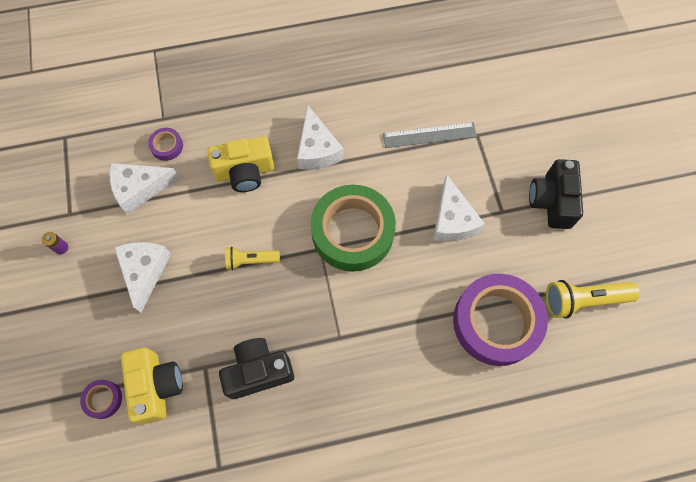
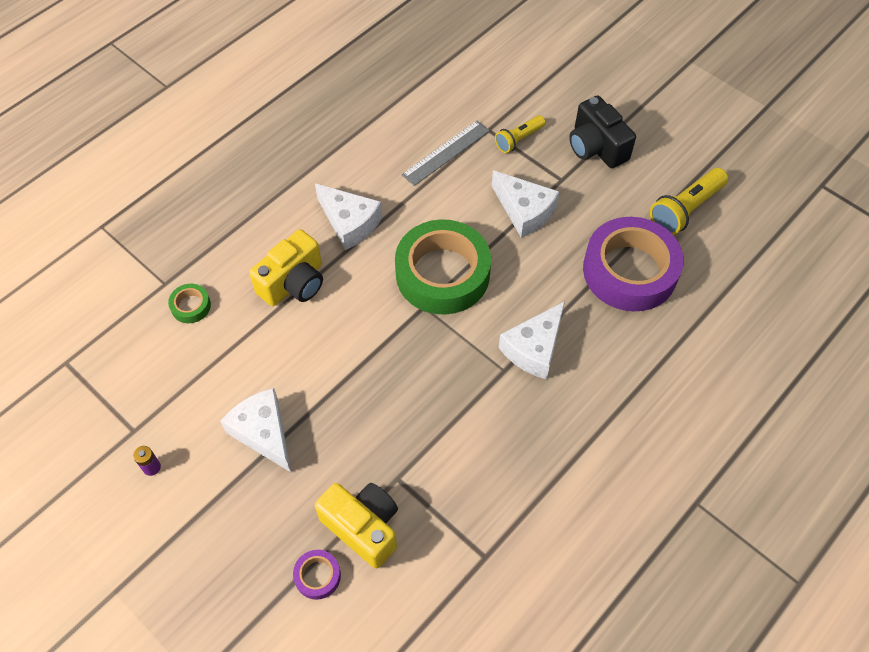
camera: 35 degrees left, 10 degrees down
white cheese [110,163,179,214] -> white cheese moved to [499,301,565,379]
purple tape [148,128,183,161] -> green tape [168,283,211,323]
black camera [219,338,294,399] -> none
yellow flashlight [225,247,280,270] -> yellow flashlight moved to [495,115,546,153]

